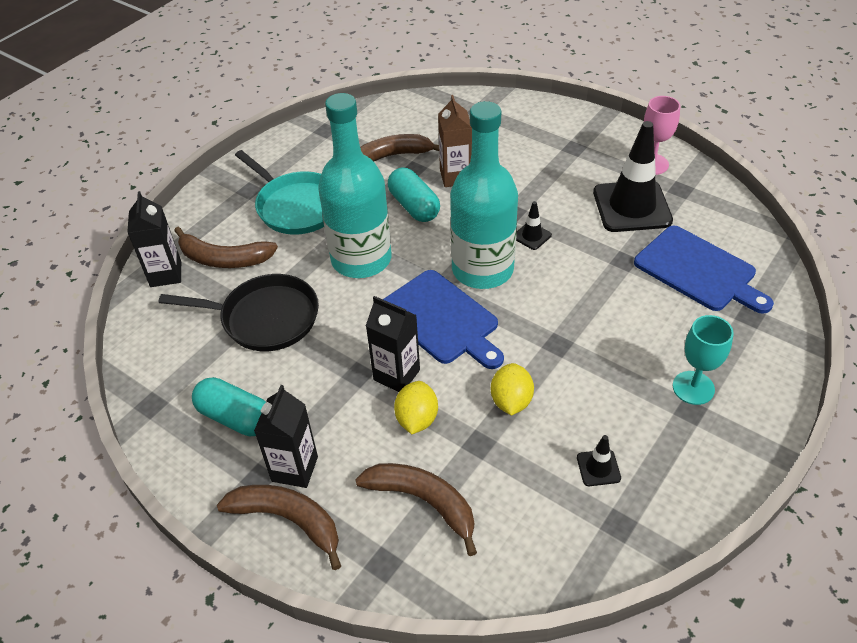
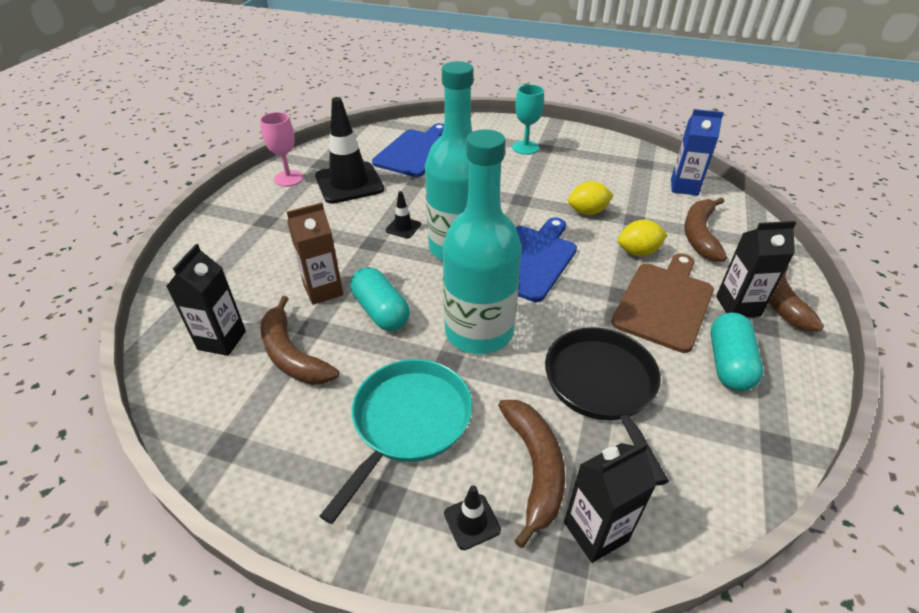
camera: 110 degrees left, 5 degrees down
black carton [366,296,420,392] -> black carton moved to [166,244,246,356]
turquoise capsule [388,167,440,222] -> turquoise capsule turned 75 degrees counterclockwise [350,267,410,331]
black traffic cone [577,435,621,486] -> black traffic cone moved to [444,485,501,550]
none -> brown cutting board [611,253,714,353]
none -> blue carton [671,109,724,196]

